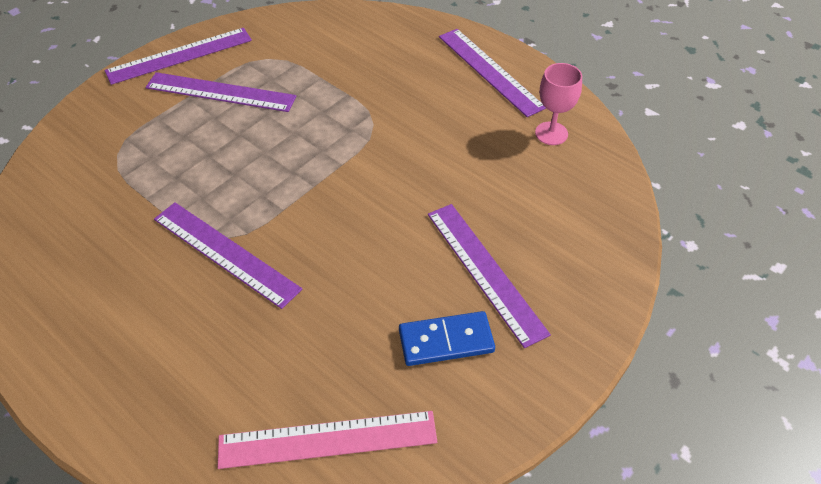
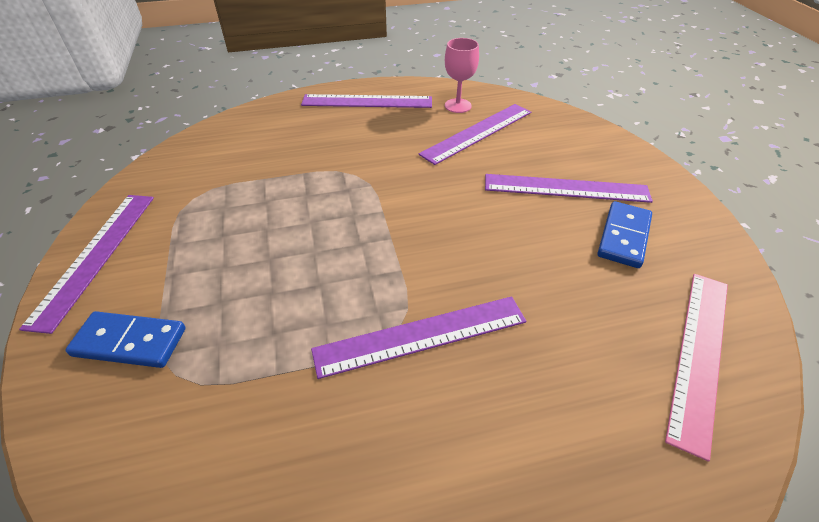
camera: 55 degrees left, 5 degrees down
purple ruler [145,72,296,112] -> purple ruler moved to [419,104,531,165]
none -> blue domino [65,311,185,368]

